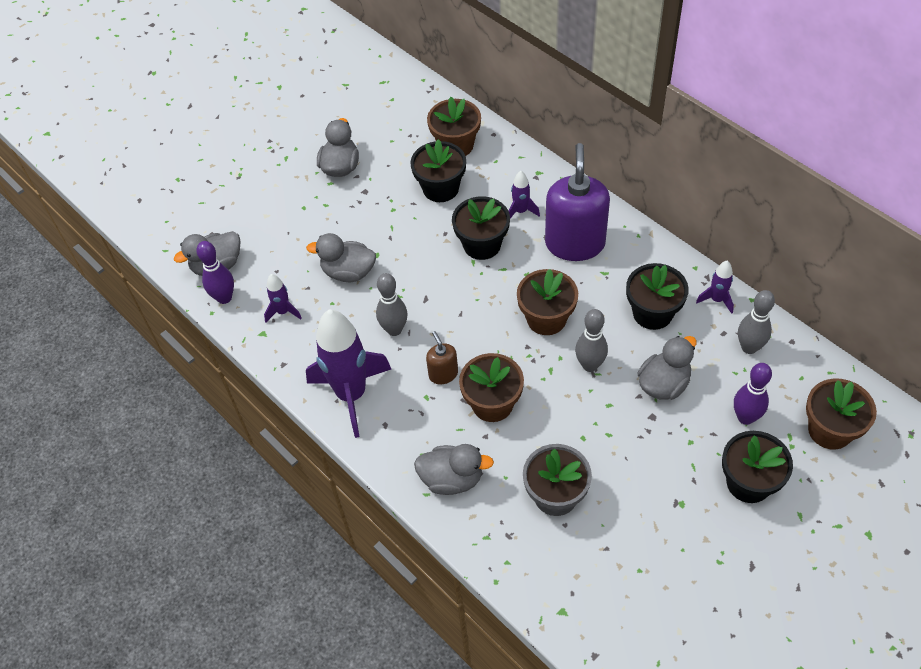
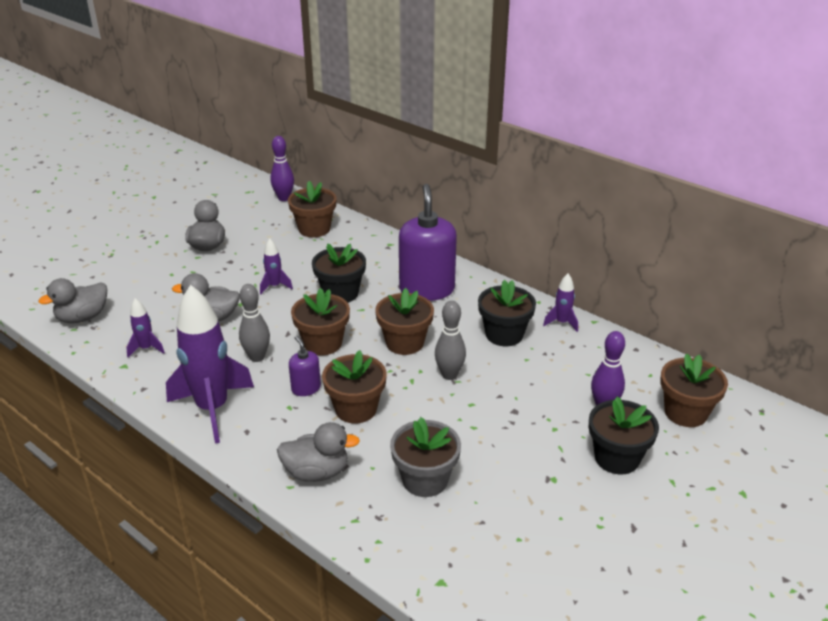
camera: 10 degrees left, 20 degrees down
purple bowling pin [196,241,234,304] -> purple bowling pin moved to [270,136,294,201]
black flower pot [411,139,466,202] -> none
brown soap dispenser [426,331,458,384] -> purple soap dispenser [289,336,321,396]
purple rocket [508,171,540,218] -> purple rocket moved to [260,238,293,294]
grey duck [638,336,697,400] -> none
grey bowling pin [738,290,775,354] -> none
none -> brown flower pot [291,288,350,355]

